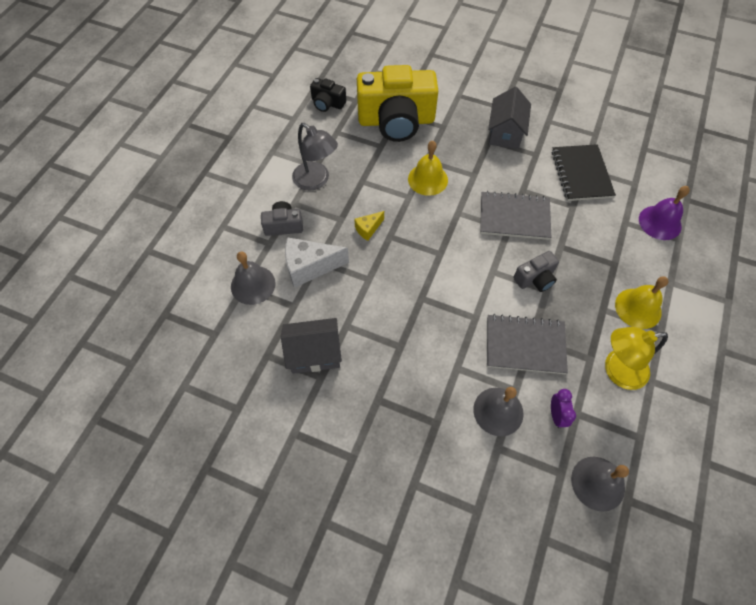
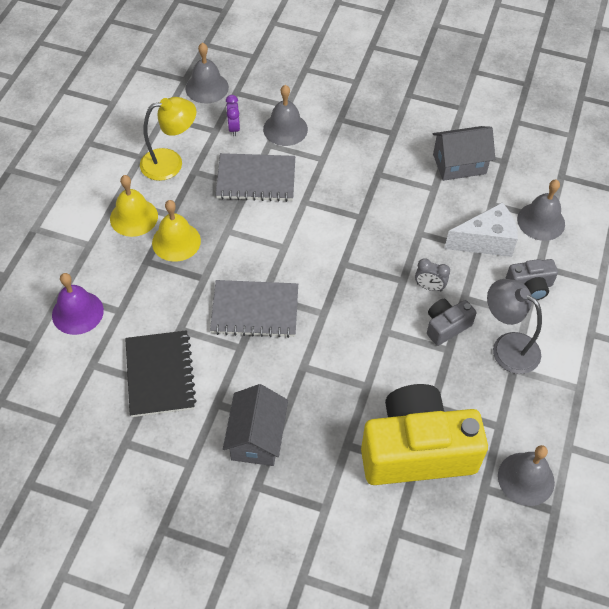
camera: 175 degrees right, 5 degrees down
black camera [310,78,346,112] -> grey bell [498,445,555,506]
yellow cheese [354,211,384,241] -> grey clock [415,258,450,291]
yellow bell [408,141,448,196] -> yellow bell moved to [152,200,201,262]
grey camera [513,251,559,292] -> grey camera moved to [427,299,477,346]

